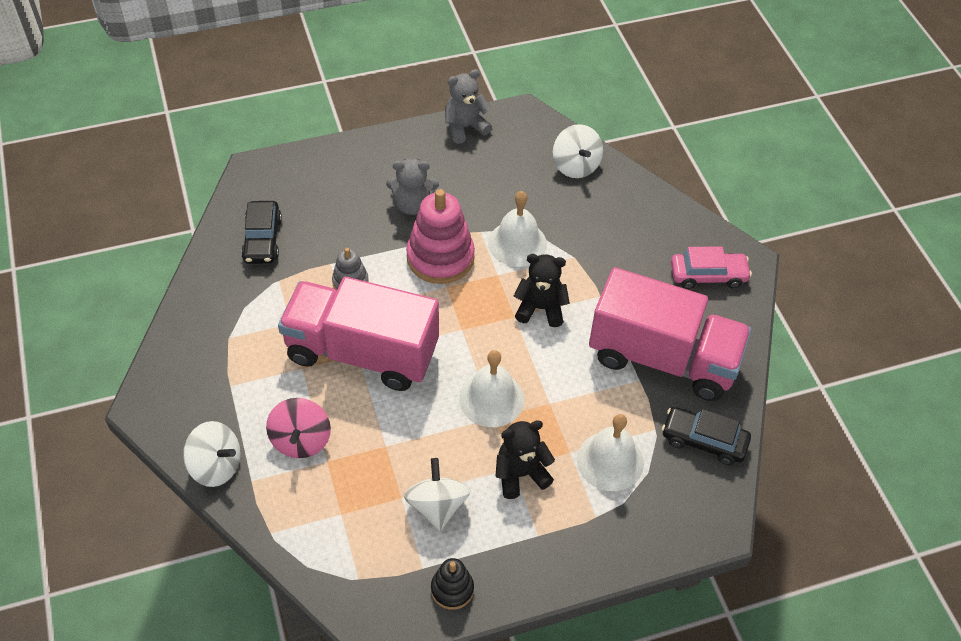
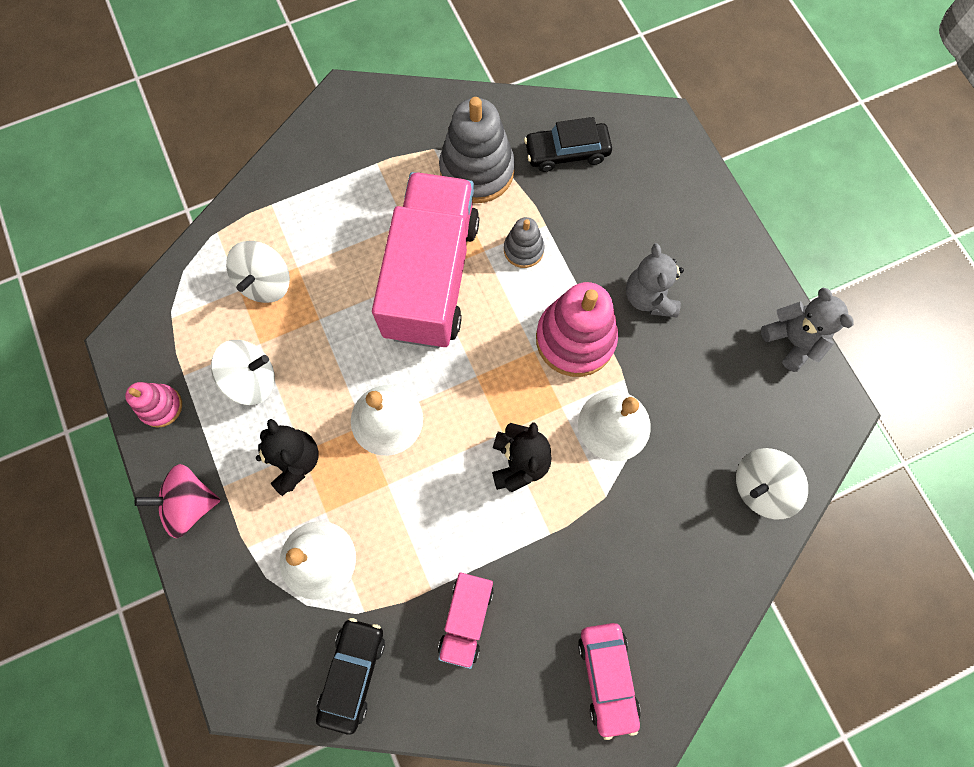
camera: 85 degrees right, 20 degrees up
white spinning top [183,421,241,487] -> white spinning top moved to [226,241,290,303]
pink spinning top [266,398,331,458] -> pink spinning top moved to [134,464,221,538]
black stacking toy [431,558,474,610] -> pink stacking toy [125,382,182,428]
pink truck [589,267,752,401] -> pink truck [438,573,494,669], size x0.46
none -> grey stacking toy [439,97,515,203]

